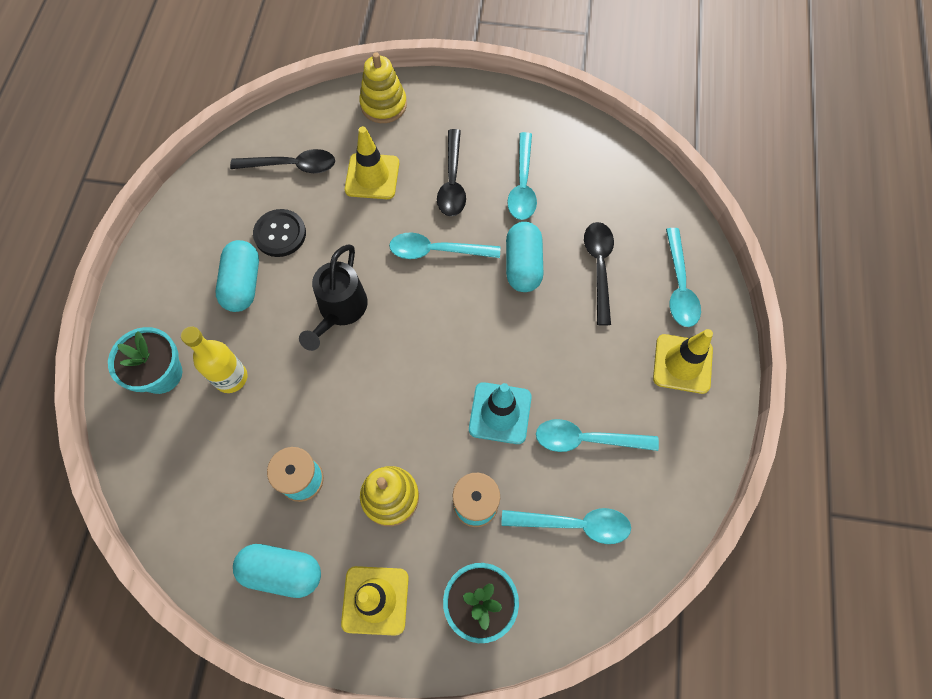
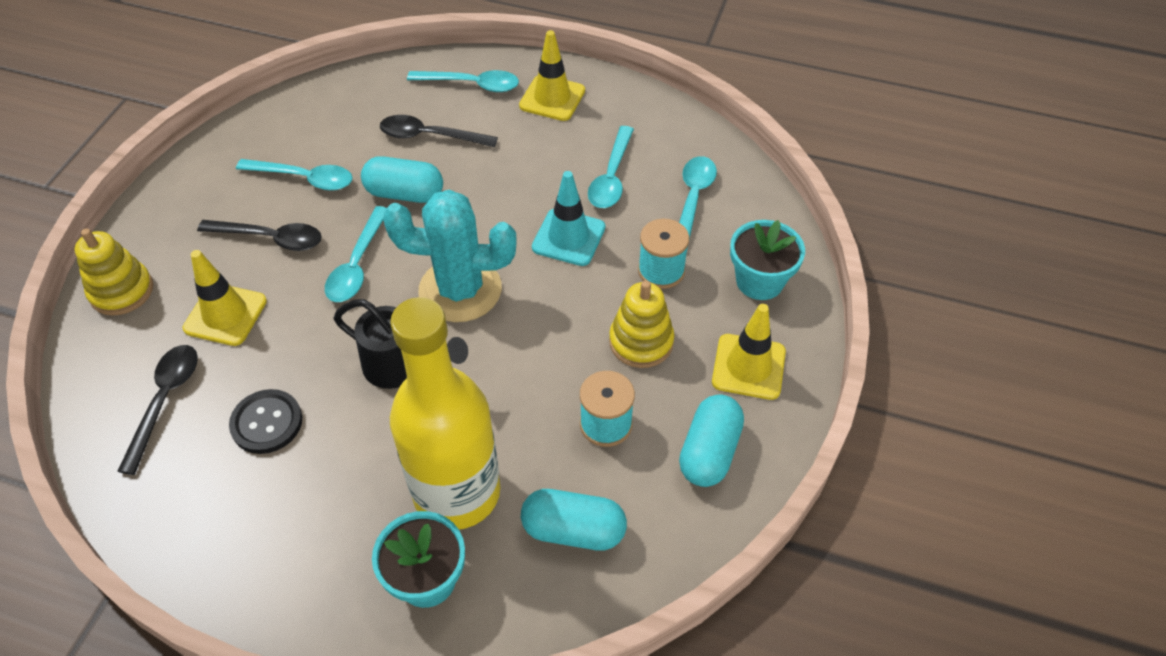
camera: 80 degrees left, 15 degrees down
yellow bottle [181,326,247,393] -> yellow bottle [390,297,500,529], size x1.96
turquoise capsule [216,240,259,312] -> turquoise capsule moved to [521,489,627,551]
none -> turquoise cactus [383,190,517,322]

